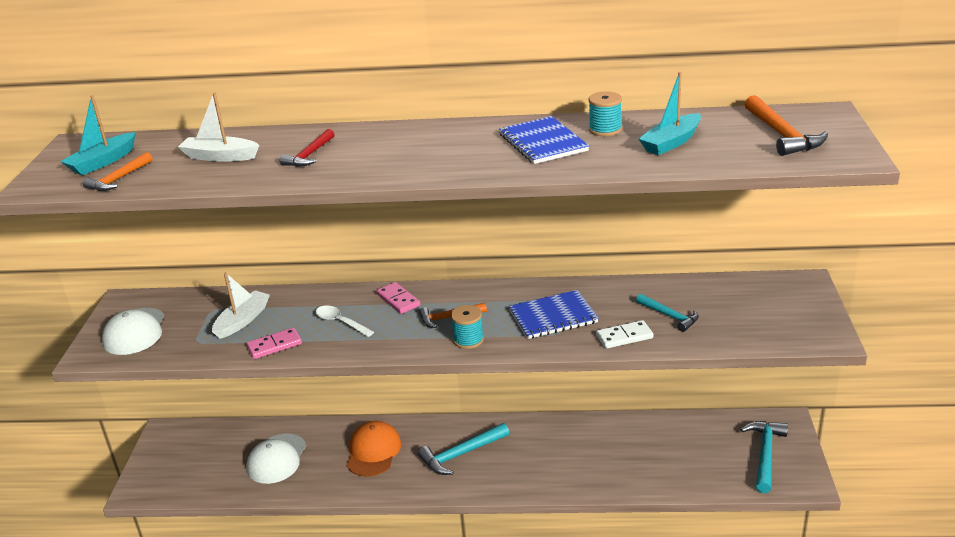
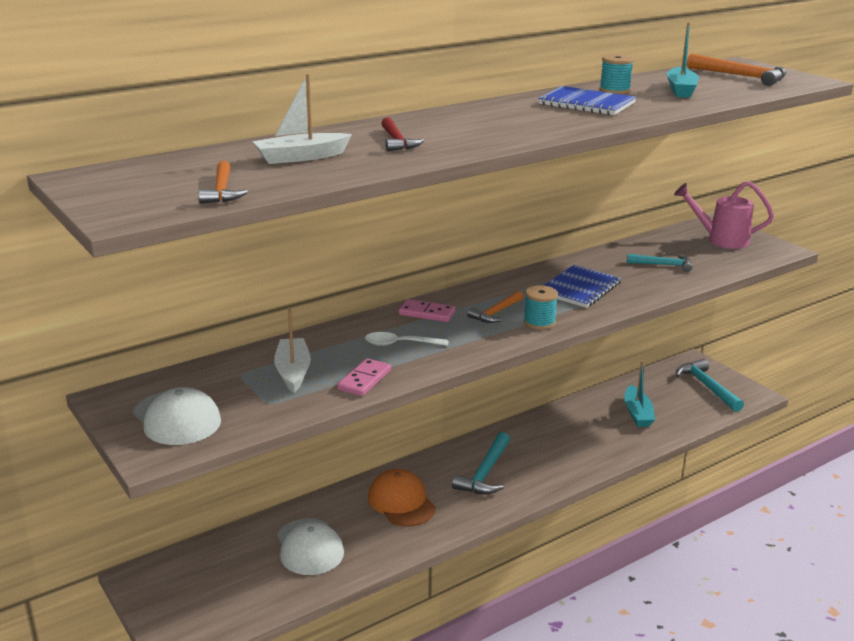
camera: 40 degrees left, 5 degrees down
turquoise boat [60,95,136,175] -> turquoise boat moved to [624,362,655,427]
white domino [596,320,653,349] -> none
none -> pink watering can [674,181,774,249]

